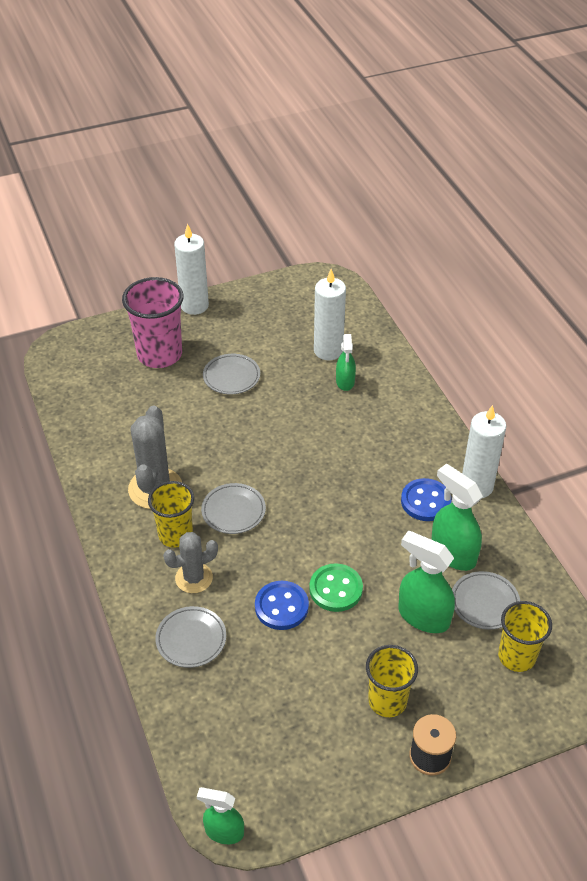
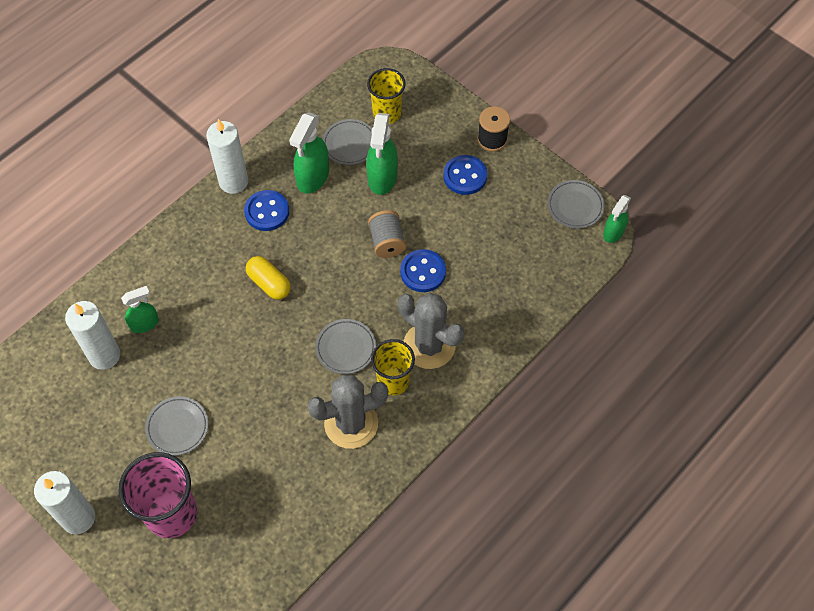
camera: 115 degrees left, 15 degrees up
grey plate [155,606,226,668] -> grey plate moved to [547,180,604,229]
grey cactus [163,532,218,593] -> grey cactus [398,293,464,369], size x1.55
green spray bottle [197,787,244,844] -> green spray bottle turned 45 degrees clockwise [603,195,631,243]
green button [309,563,363,612] -> grey spool [368,210,406,258]
yellow cup [366,645,418,717] -> blue button [443,155,487,195]
none -> yellow capsule [246,256,291,300]

